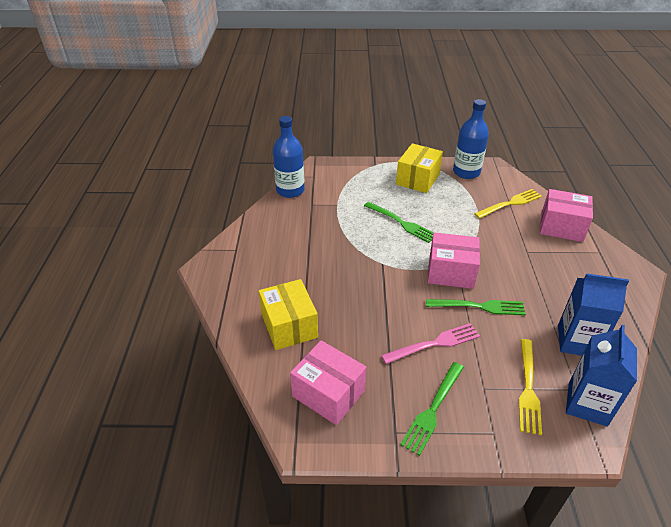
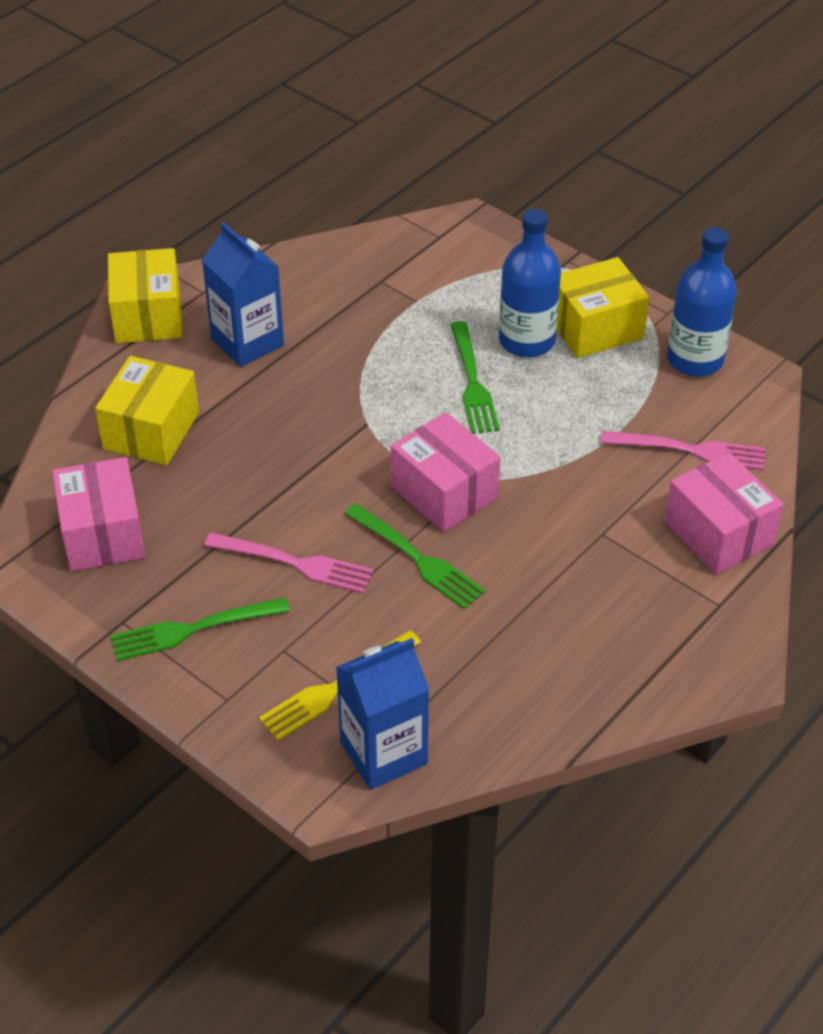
camera: 40 degrees right, 5 degrees up
blue bottle [273,116,305,198] -> blue bottle moved to [499,209,561,358]
yellow fork [474,189,542,219] -> pink fork [601,431,765,470]
blue carton [558,273,629,356] -> blue carton moved to [202,222,284,367]
none -> yellow box [108,248,182,343]

